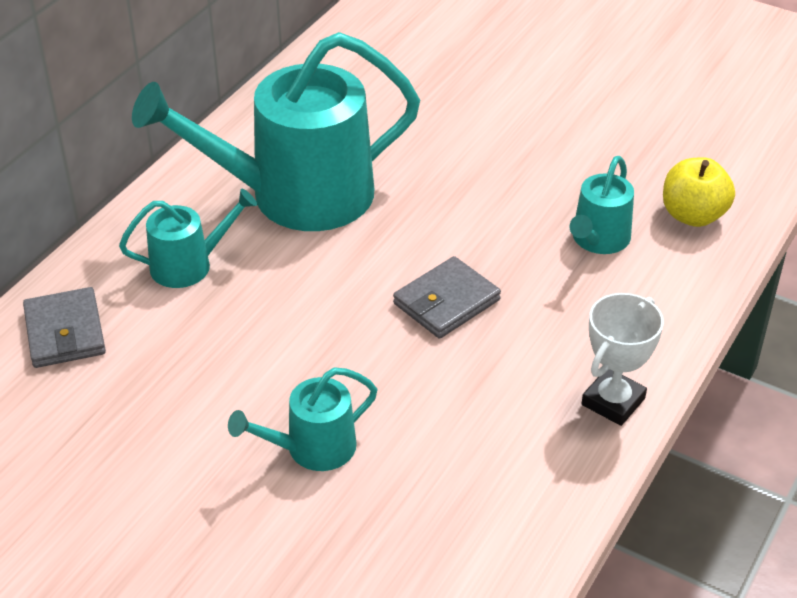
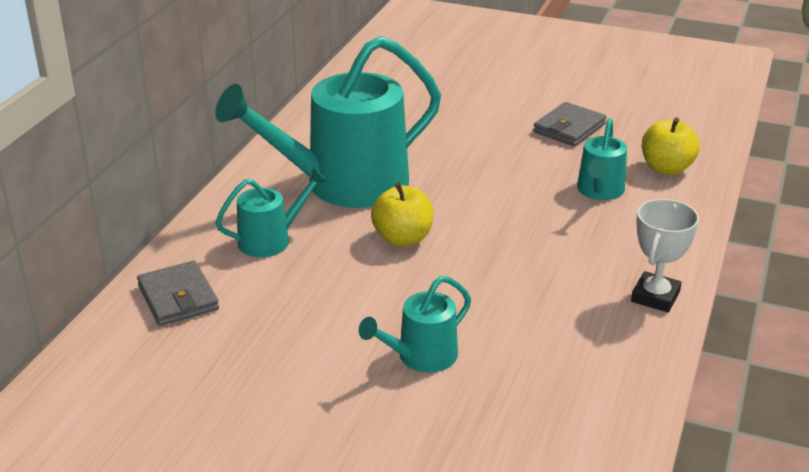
camera: 10 degrees left, 10 degrees down
grey wallet [393,256,501,339] -> grey wallet moved to [533,102,606,146]
none -> yellow apple [371,182,434,247]

